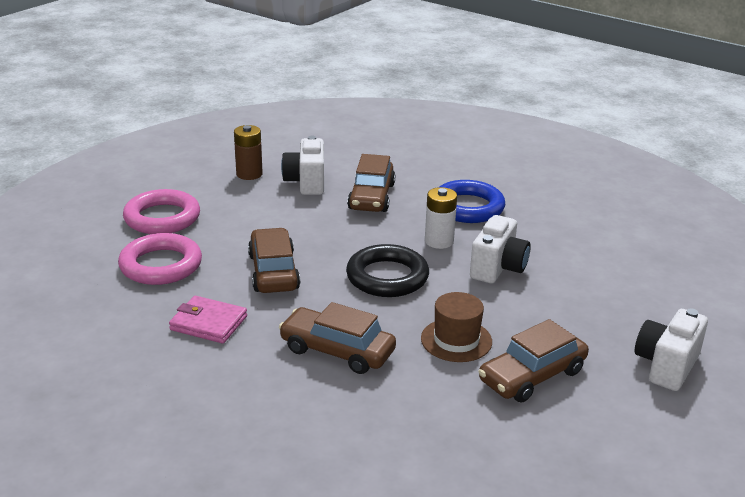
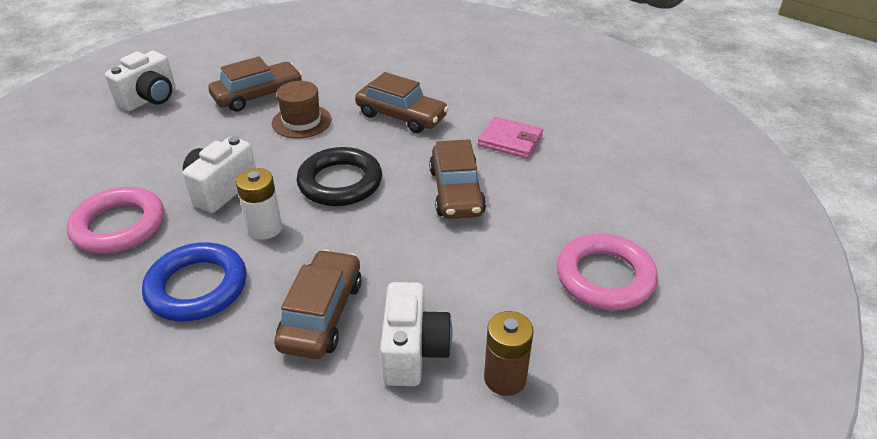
camera: 175 degrees left, 10 degrees up
pink ring [118,233,202,285] -> pink ring moved to [67,187,164,254]

